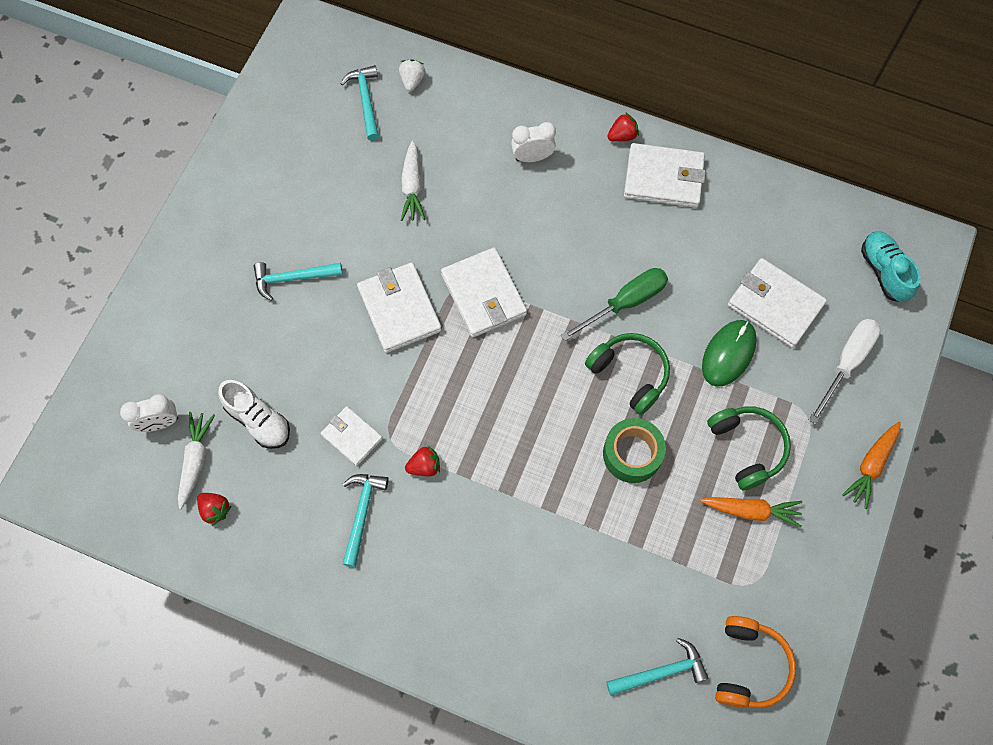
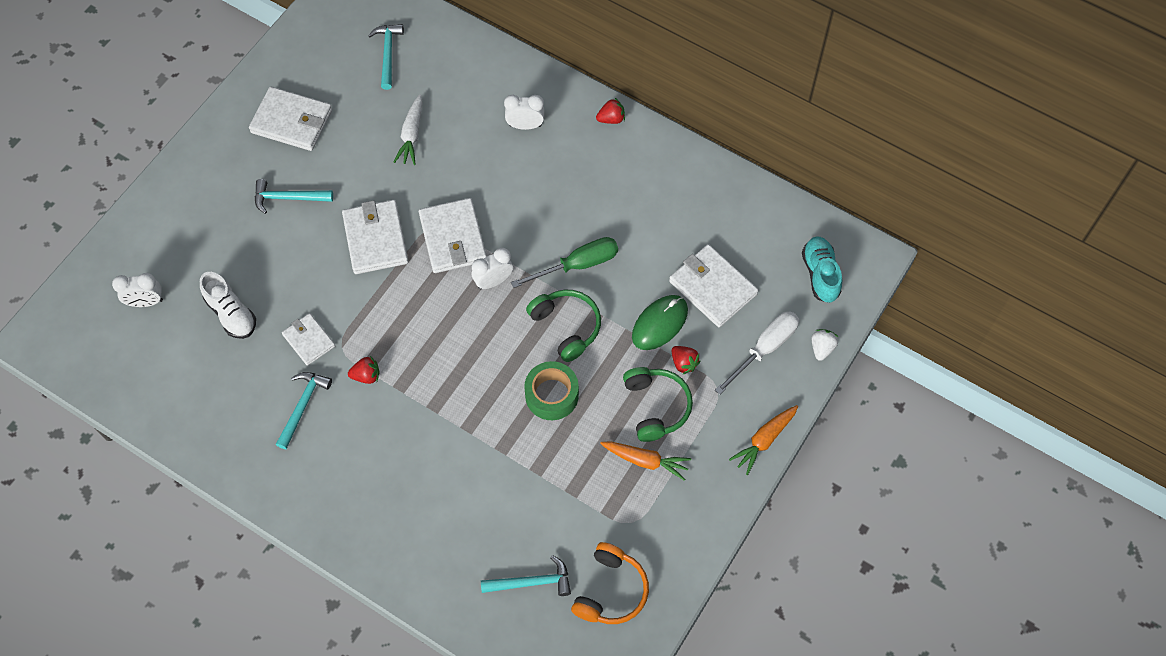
camera: 10 degrees right, 5 degrees down
white carrot [178,412,215,509] -> none
red strawberry [197,493,231,526] -> red strawberry moved to [672,346,700,374]
white strawberry [399,59,425,91] -> white strawberry moved to [812,329,838,361]
white wallet [624,143,706,208] -> white wallet moved to [249,87,332,151]
none -> white clock [472,248,513,290]

